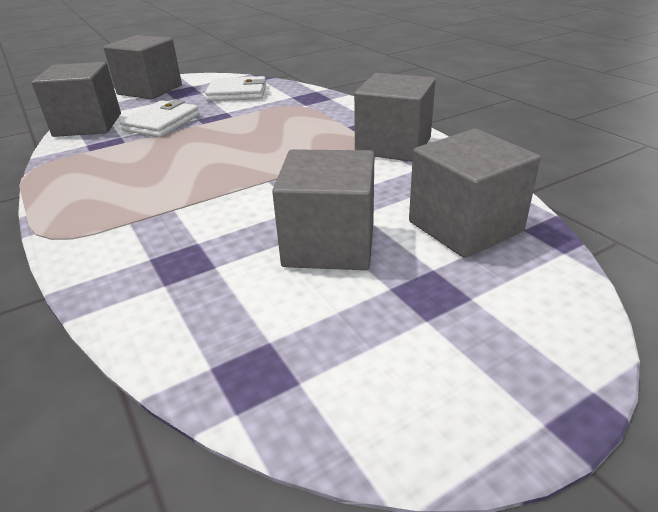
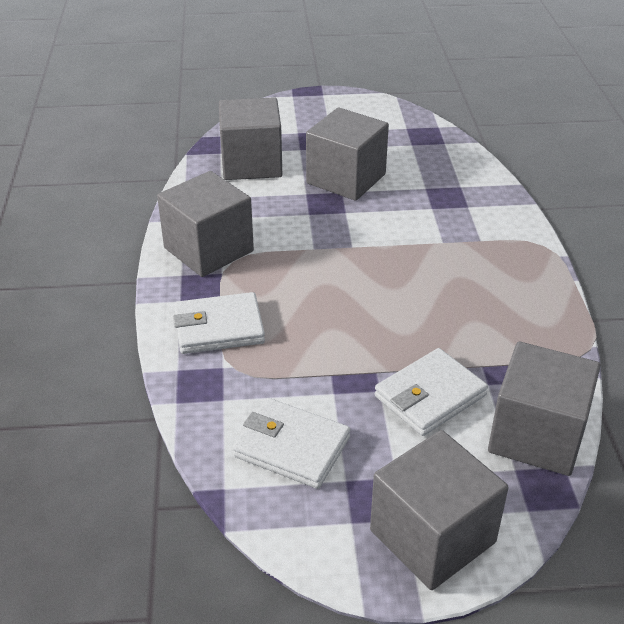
camera: 155 degrees left, 5 degrees up
none -> white wallet [173,292,265,354]

